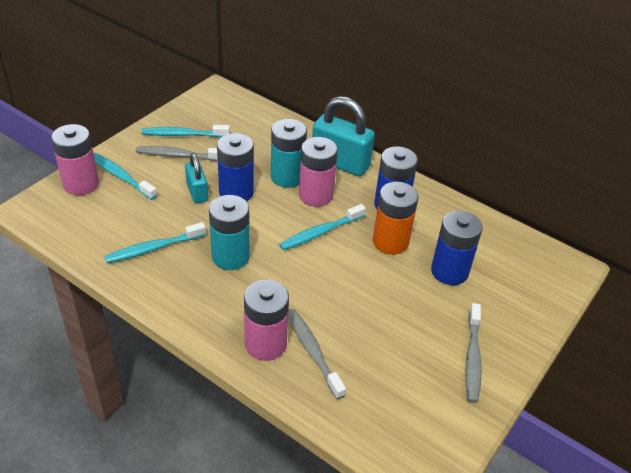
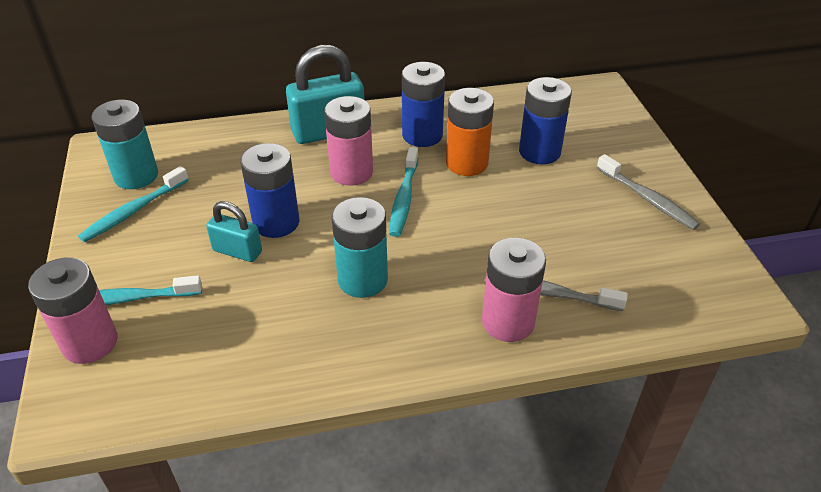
camera: 45 degrees left, 0 degrees up
turquoise toothbrush [104,222,206,263] -> none
grey toothbrush [136,146,218,161] -> none
turquoise battery [271,119,307,188] -> turquoise battery moved to [92,100,158,189]

